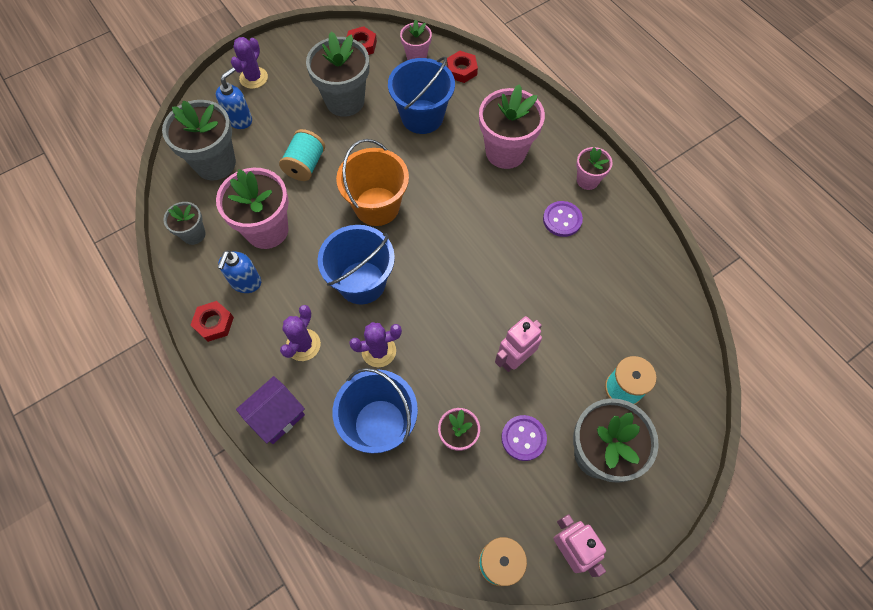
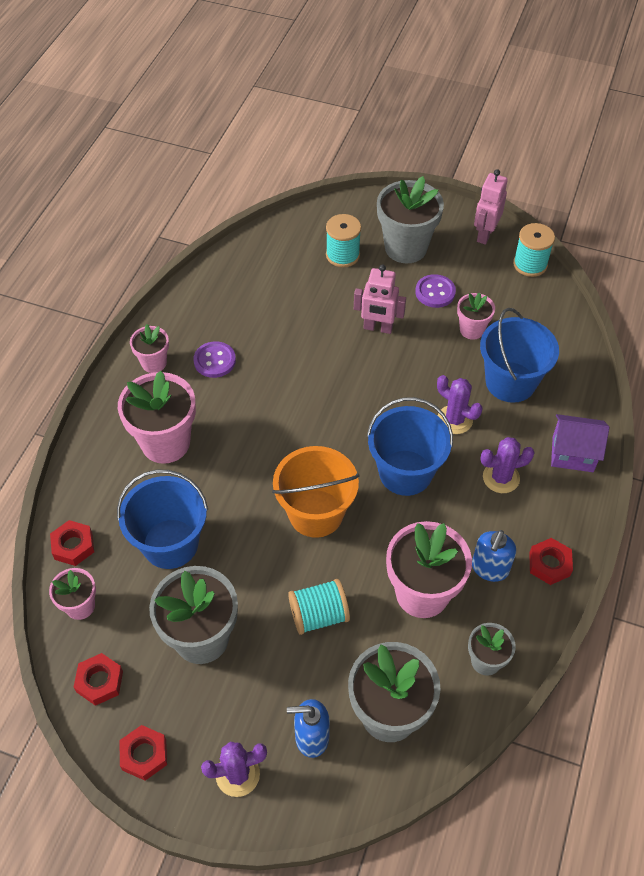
camera: 125 degrees left, 10 degrees down
blue soap dispenser [218,250,261,293] -> blue soap dispenser turned 135 degrees clockwise [472,530,516,582]
none -> red nut [119,725,167,781]

